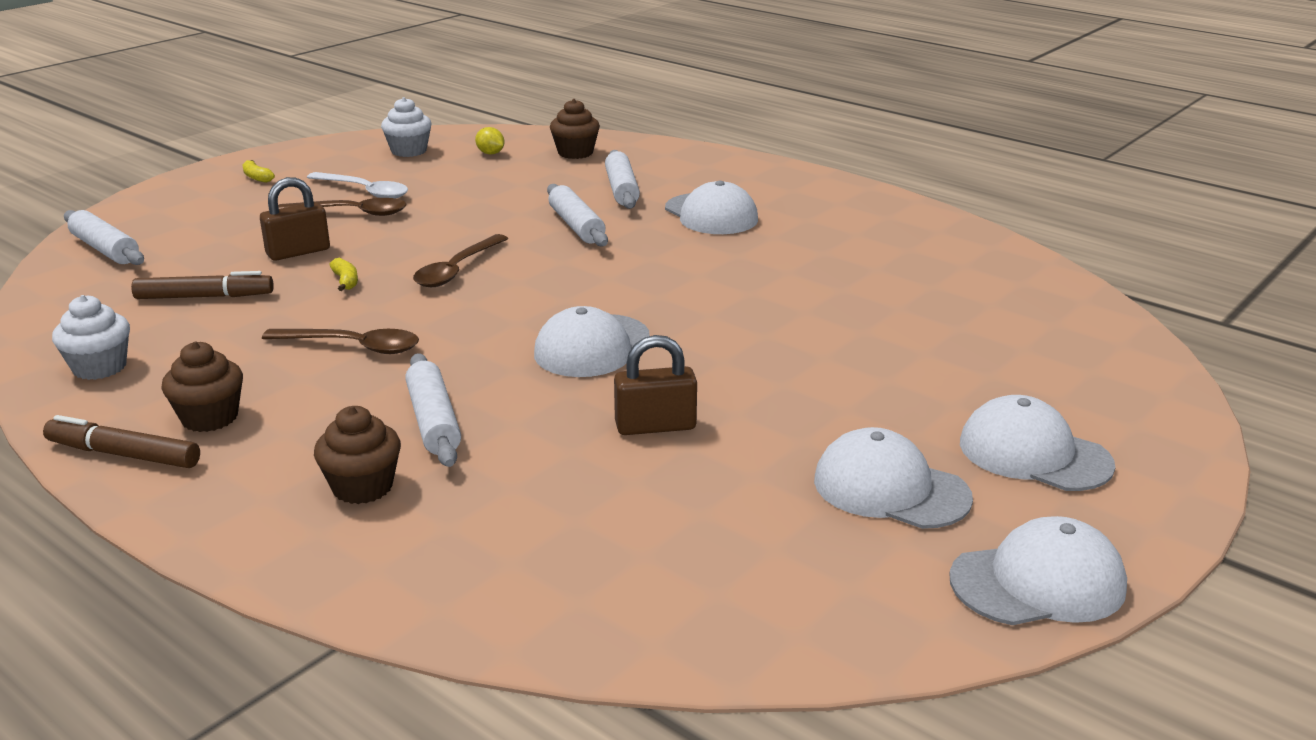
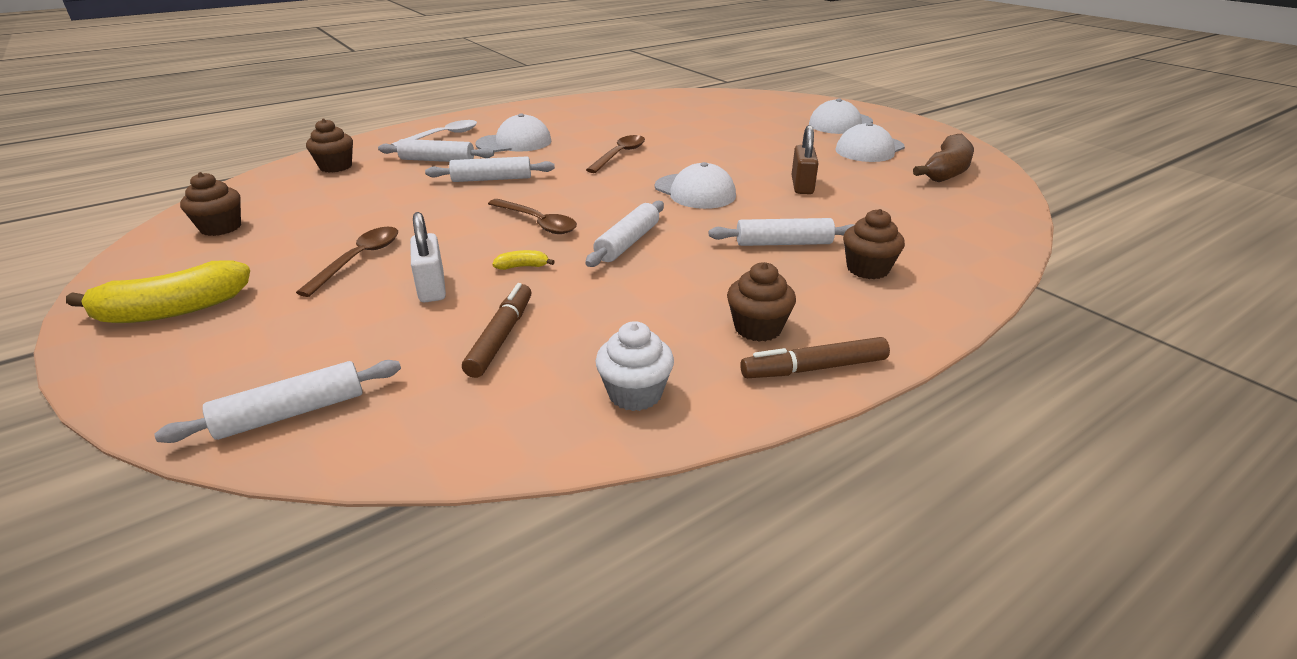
camera: 75 degrees left, 5 degrees up
brown marker [43,415,200,468] -> brown marker turned 45 degrees clockwise [740,337,890,378]
yellow banana [242,160,275,183] -> yellow banana [66,260,250,323], size x2.36
brown padlock [260,177,330,261] -> white padlock [410,212,446,302]
brown spoon [262,329,419,354] -> brown spoon moved to [586,135,645,173]
white spoon [307,172,408,199] -> white spoon moved to [391,120,477,146]
white cupcake [381,97,432,157] -> brown cupcake [180,172,241,236]
yellow lemon [475,127,505,155] -> none
white cap [949,516,1127,625] -> none
none -> white rolling pin [585,201,664,267]
none -> brown banana [913,134,974,182]

